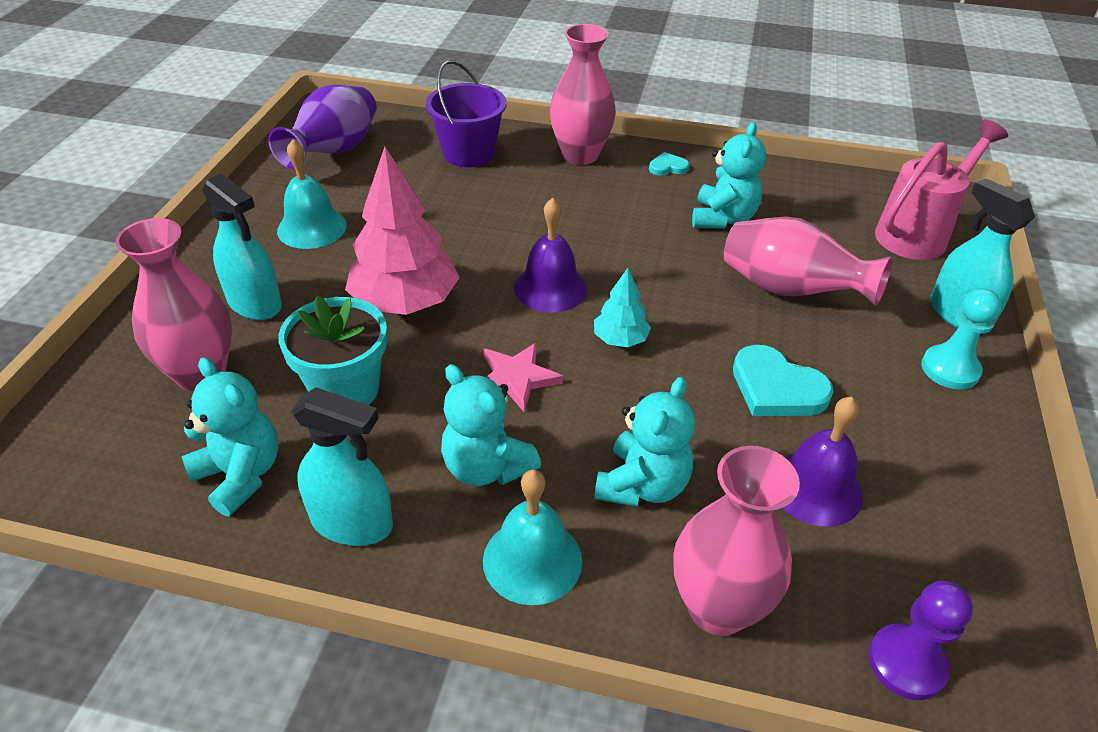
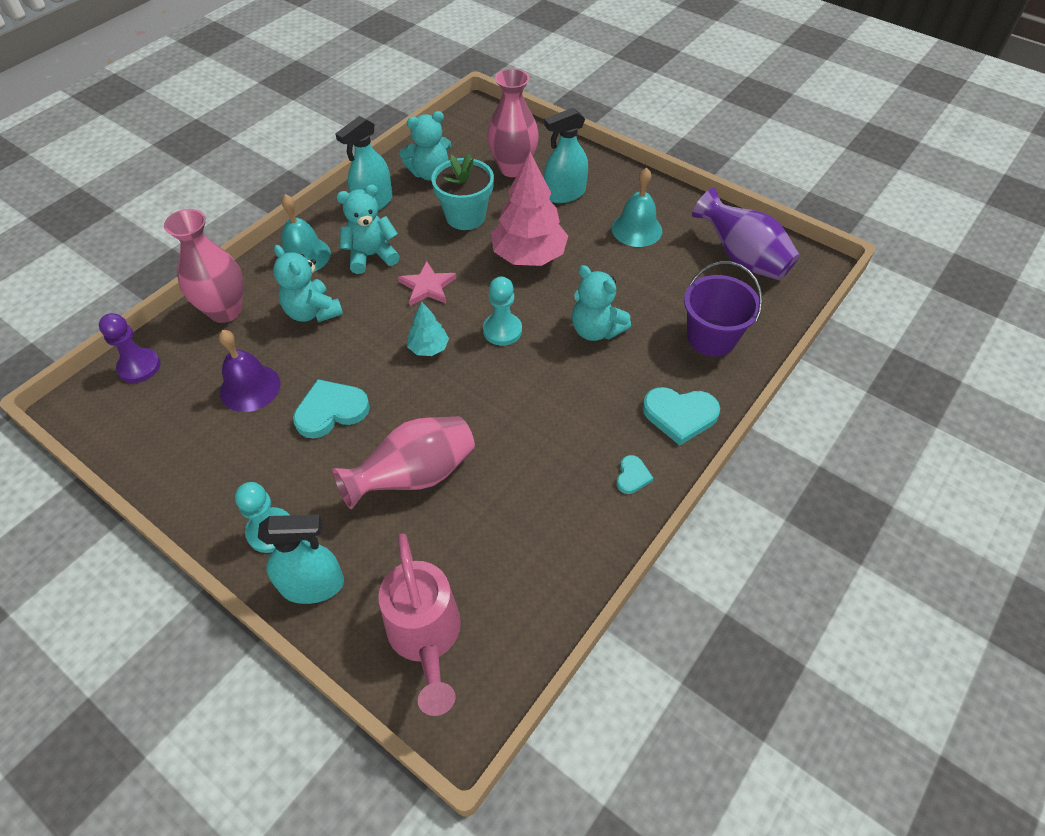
camera: 115 degrees right, 10 degrees up
purple bell [514,198,587,313] -> turquoise pawn [483,277,522,346]
pink vase [550,24,616,165] -> turquoise heart [642,387,720,445]
turquoise teddy bear [692,122,766,229] -> turquoise teddy bear moved to [572,265,631,341]

